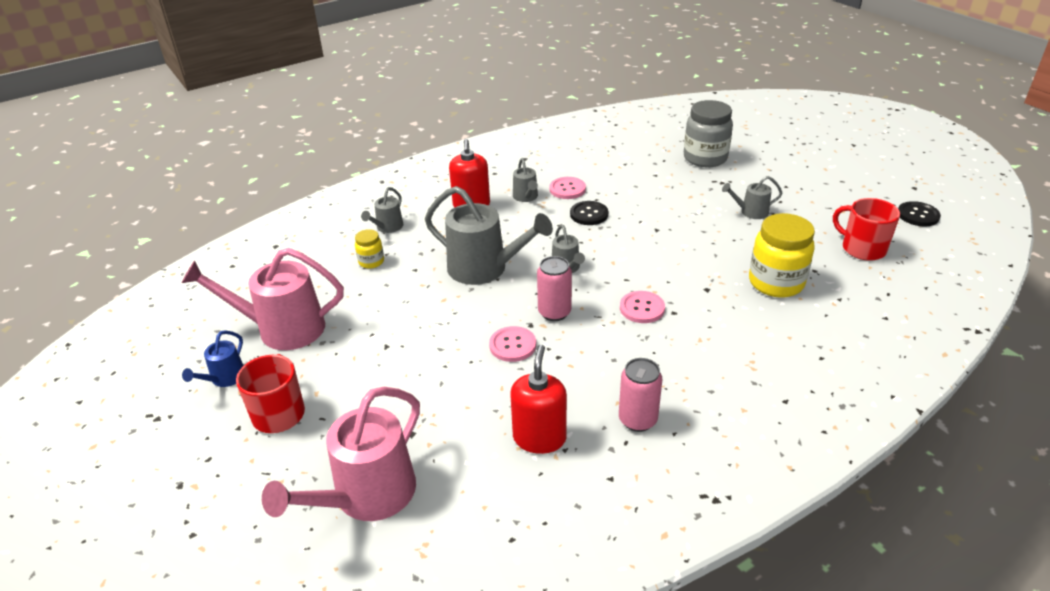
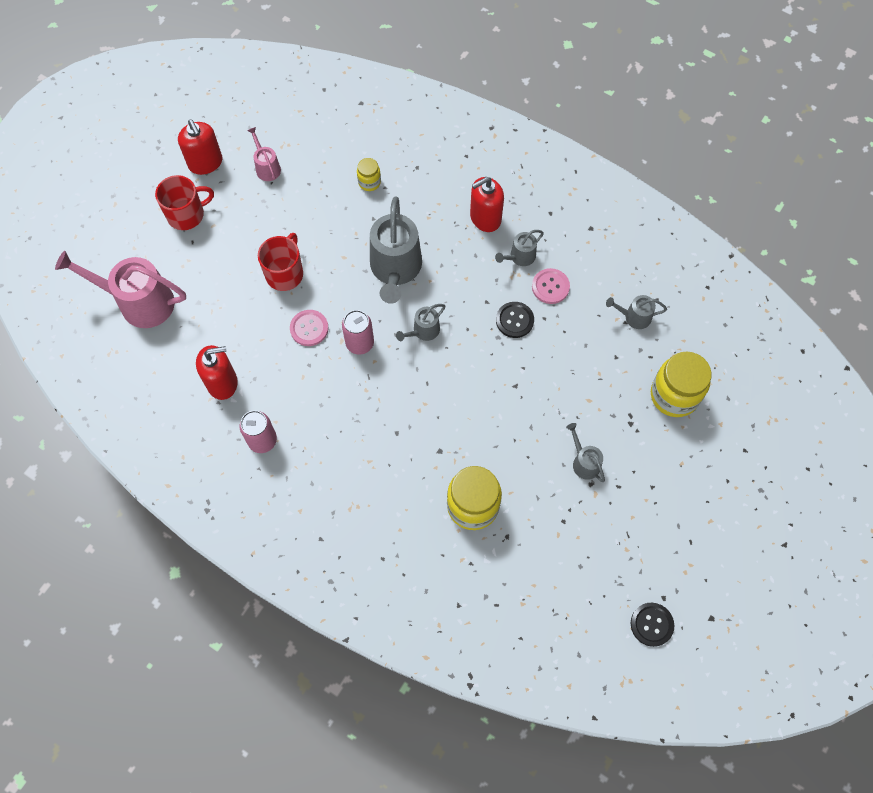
camera: 65 degrees right, 30 degrees up
pink watering can [182,248,344,350] -> pink watering can [247,127,281,181], size x0.49
blue watering can [182,330,244,387] -> red soap dispenser [178,120,222,175]
grey watering can [361,187,403,233] -> grey watering can moved to [606,295,667,329]
pink button [620,291,665,323] -> none
grey jar [684,100,733,167] -> yellow jar [651,351,712,417]
red mug [833,198,900,261] -> red mug moved to [258,233,303,291]

